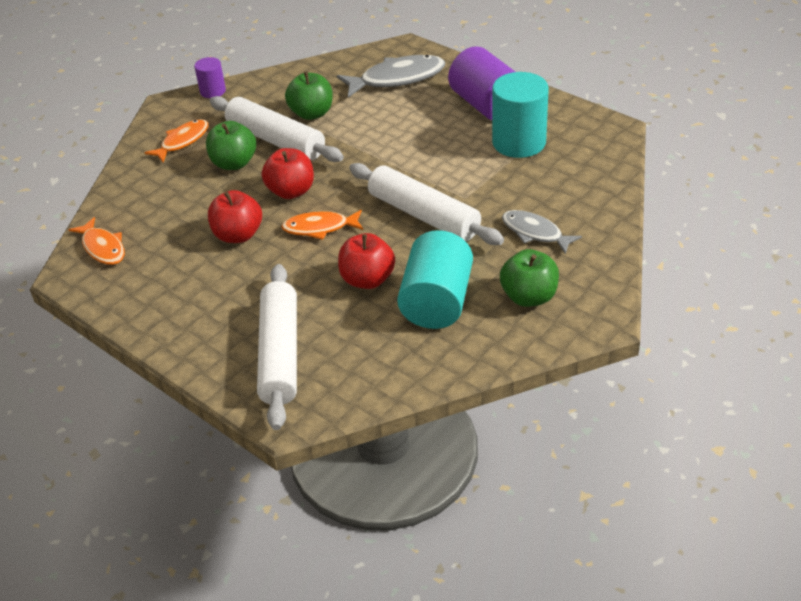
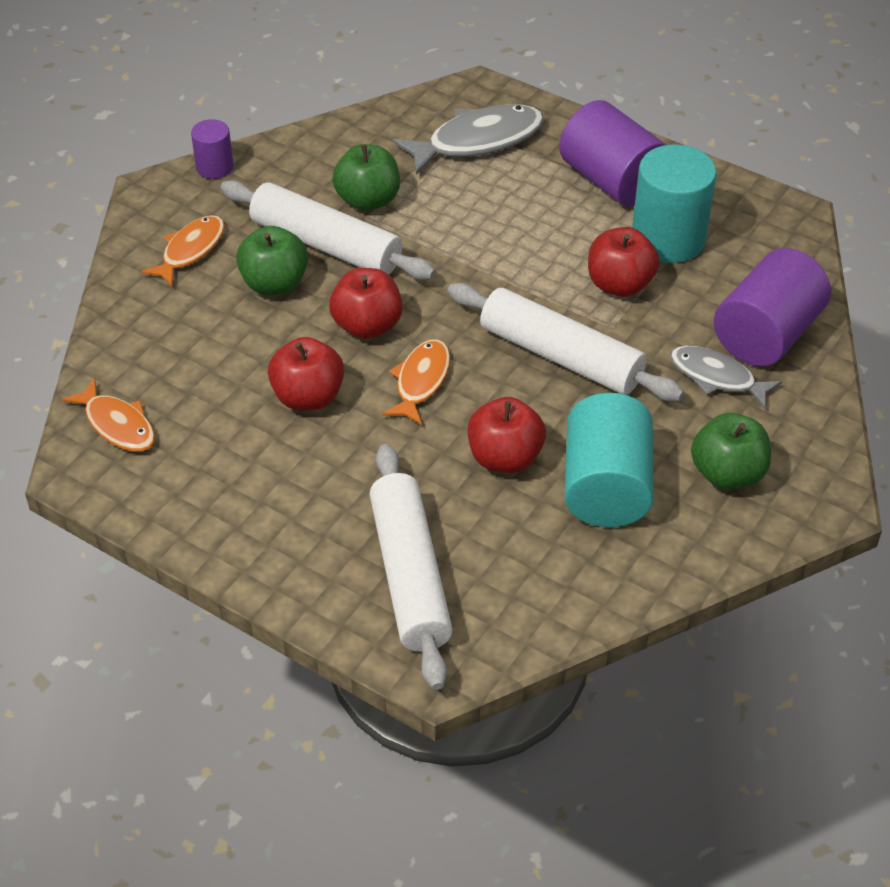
camera: 10 degrees left, 5 degrees up
orange fish [281,210,363,240] -> orange fish turned 120 degrees clockwise [382,340,450,425]
none -> red apple [588,227,659,297]
none -> purple cylinder [714,248,831,367]

